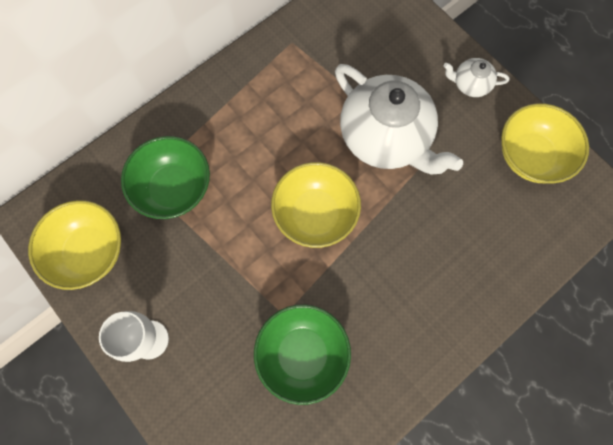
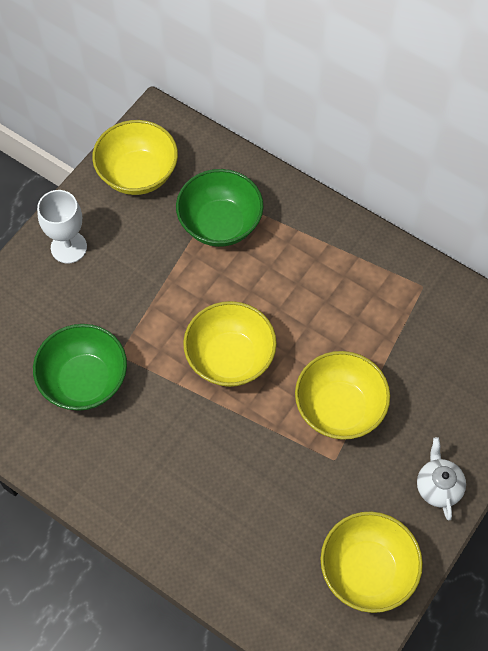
camera: 75 degrees right, 10 degrees down
white teapot [335,64,463,175] -> yellow bowl [295,351,390,440]

